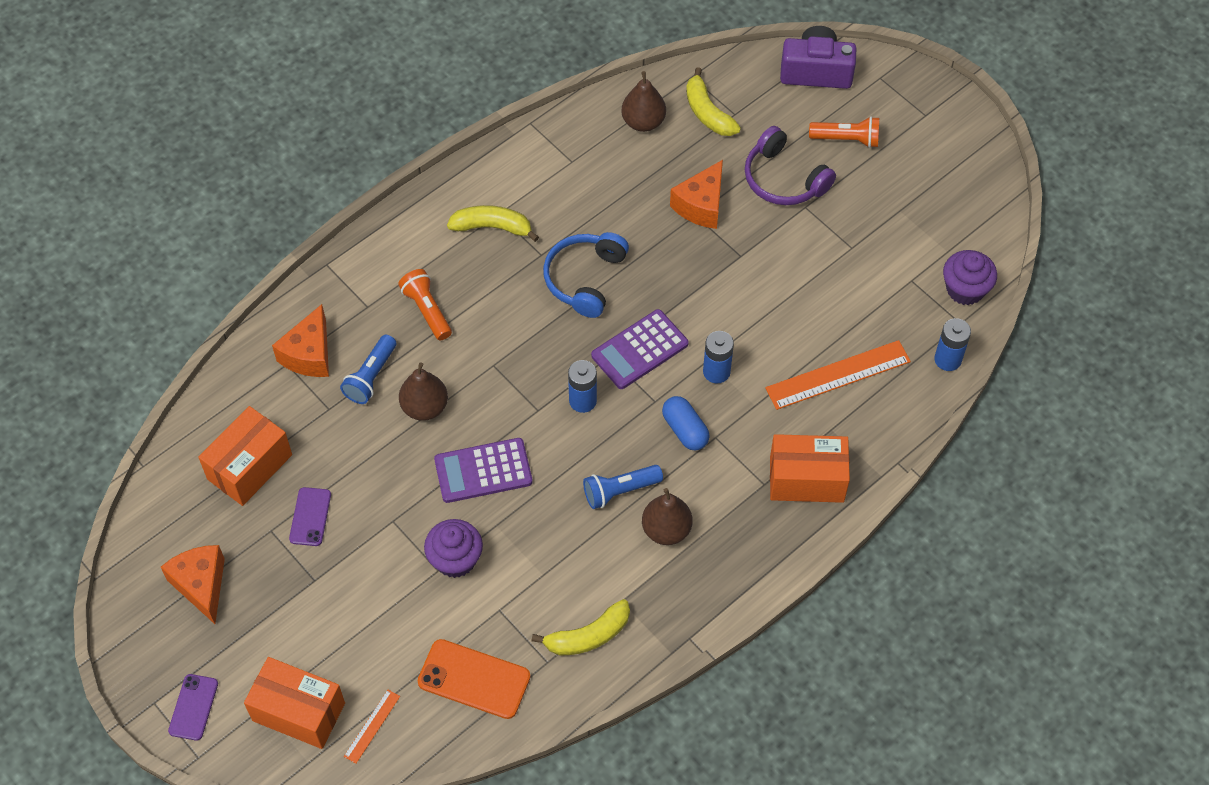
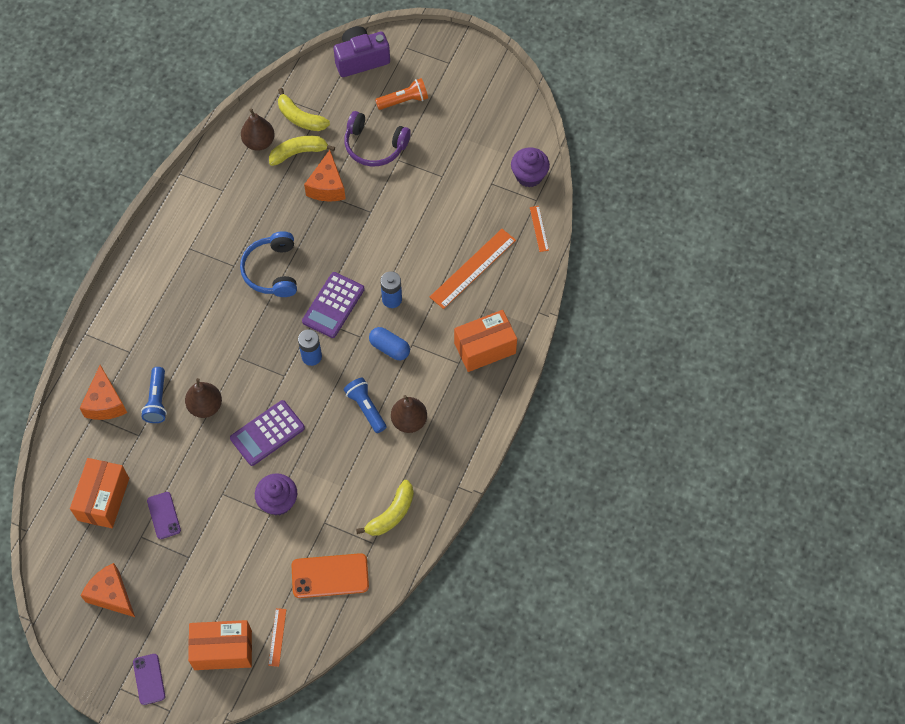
camera: 25 degrees left, 5 degrees up
orange flashlight [398,269,452,340] -> none
yellow banana [447,205,539,242] -> yellow banana moved to [269,136,335,166]
blue flashlight [583,465,663,509] -> blue flashlight turned 105 degrees clockwise [344,378,387,433]
blue battery [934,318,971,371] -> orange ruler [530,206,549,252]

